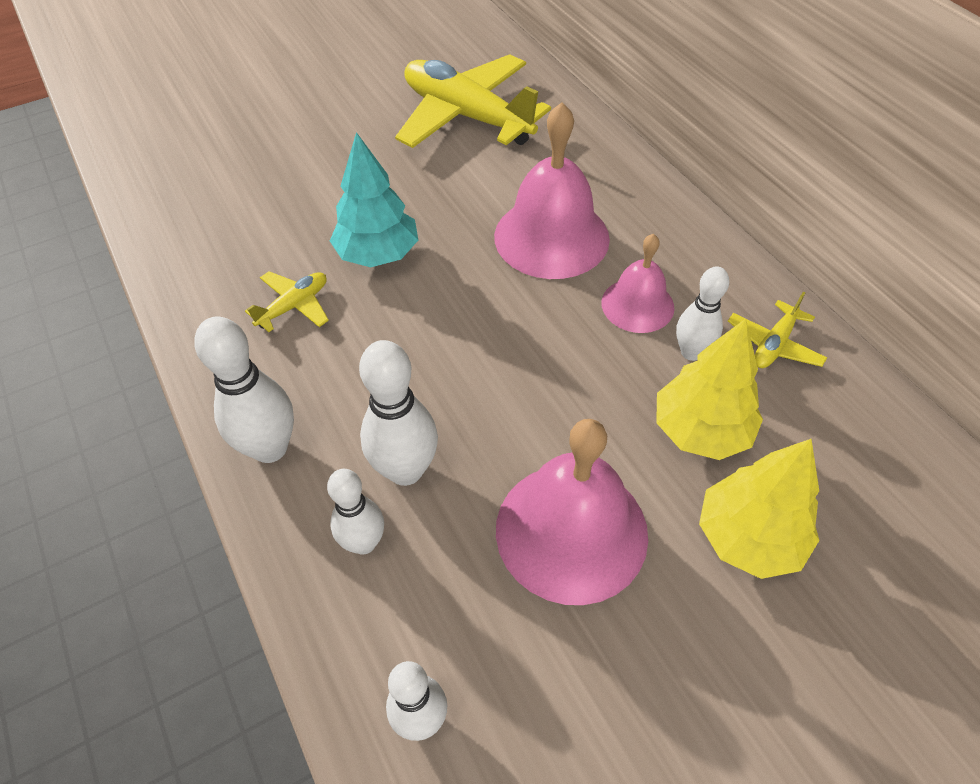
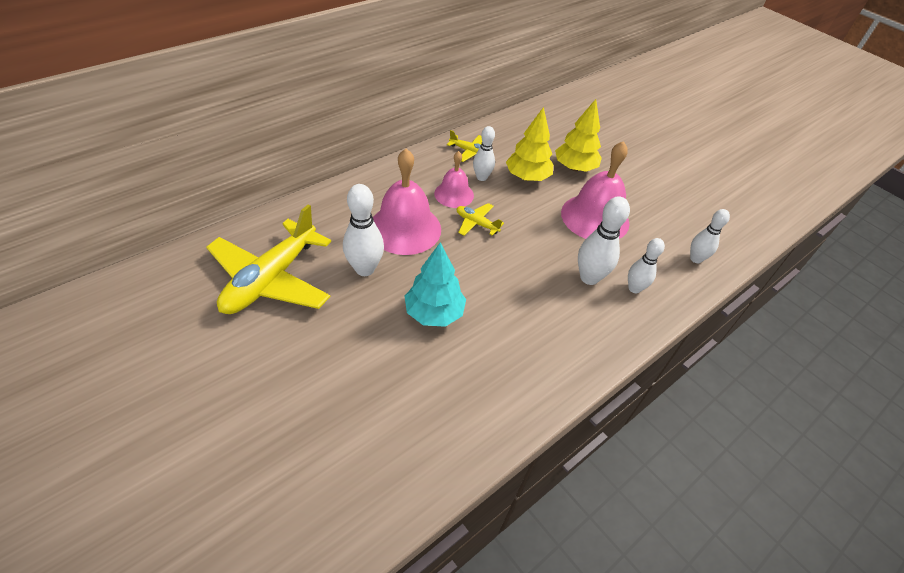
camera: 105 degrees left, 5 degrees down
white bowling pin [194,316,294,463] -> white bowling pin moved to [343,184,384,276]
yellow plane [245,271,329,332] -> yellow plane moved to [457,203,504,236]

